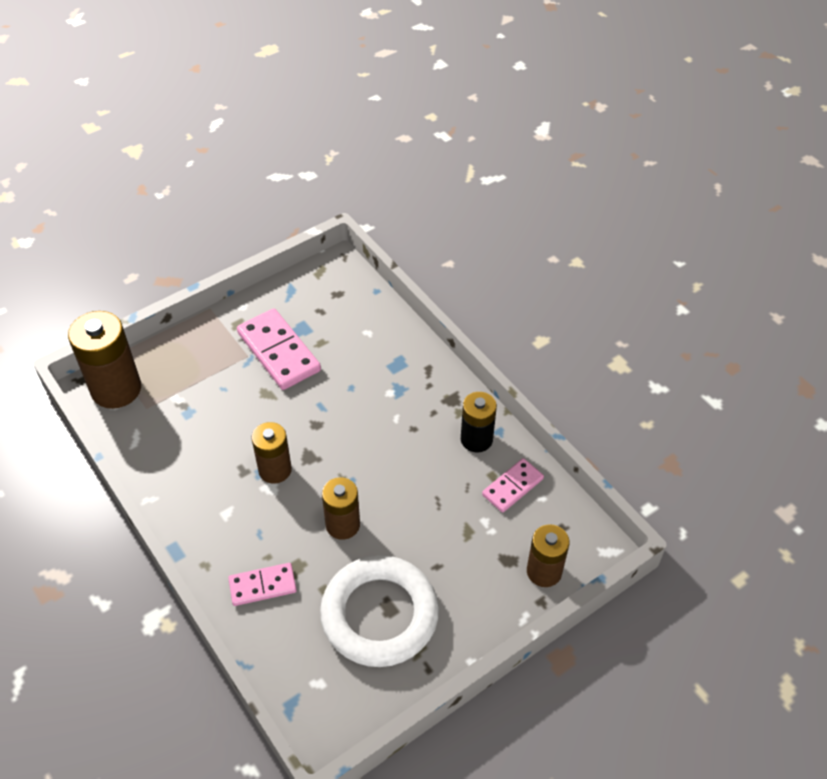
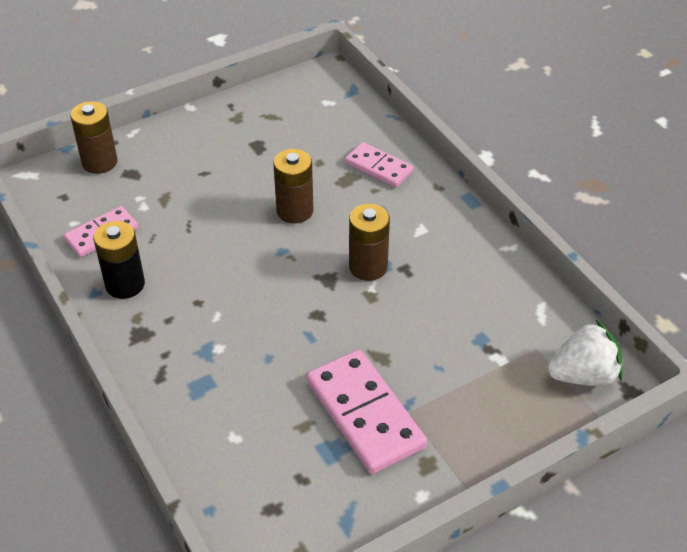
camera: 175 degrees left, 5 degrees down
brown battery [68,311,141,409] -> white strawberry [547,320,623,386]
pink domino [228,563,297,606] -> pink domino turned 45 degrees clockwise [345,142,414,187]
white ring [320,555,439,667] -> none

